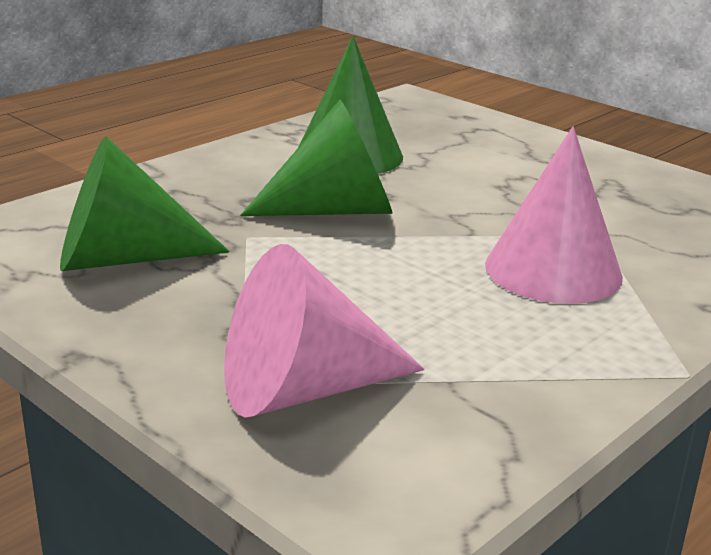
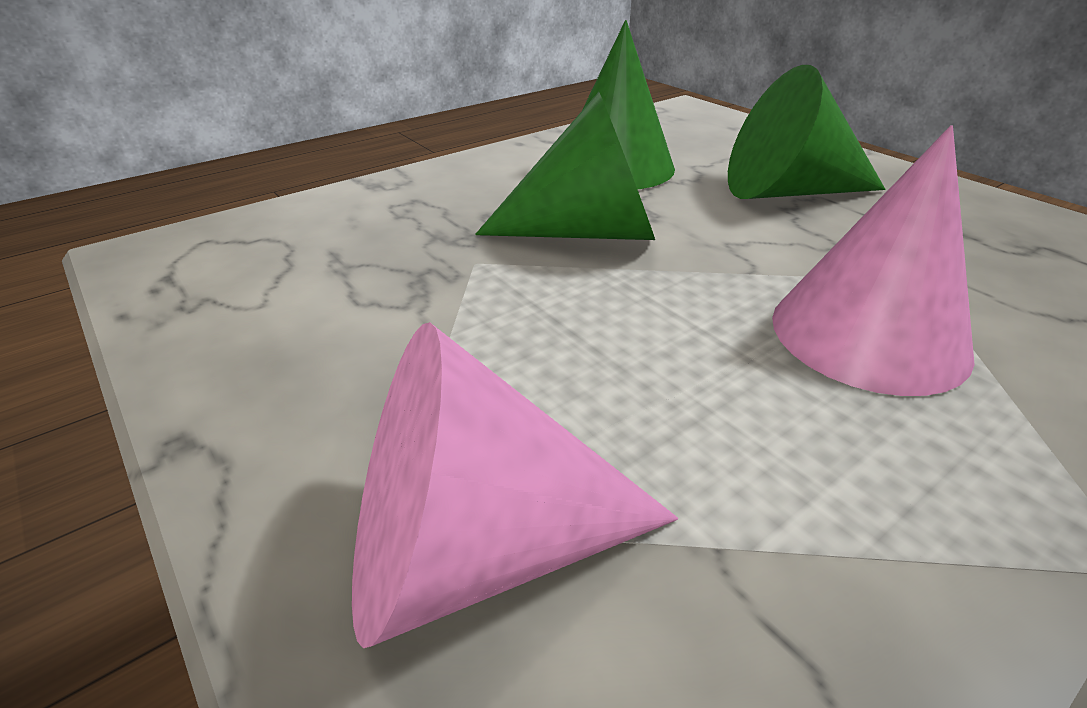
camera: 10 degrees right, 10 degrees up
green cone [60,136,229,271] -> green cone moved to [728,65,885,199]

